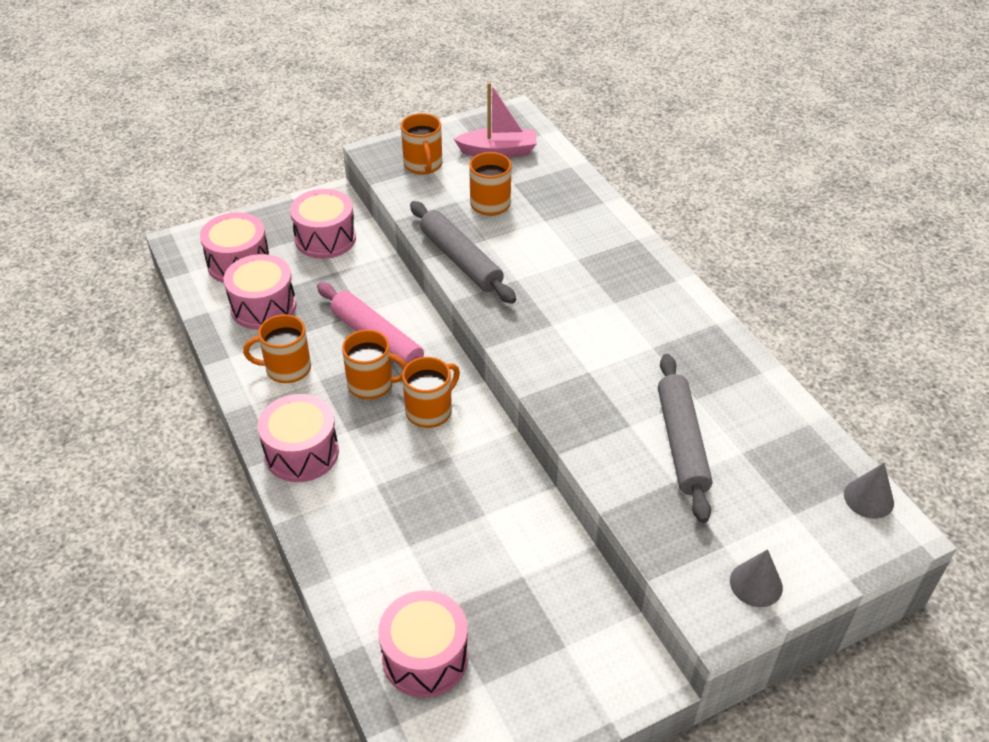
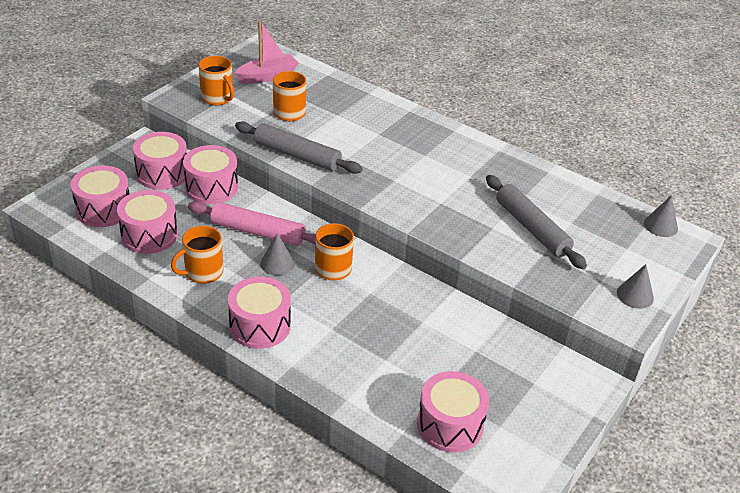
camera: 30 degrees left, 5 degrees down
orange mug [342,330,407,399] -> grey cone [260,233,295,276]
none -> pink drum [183,145,238,204]

